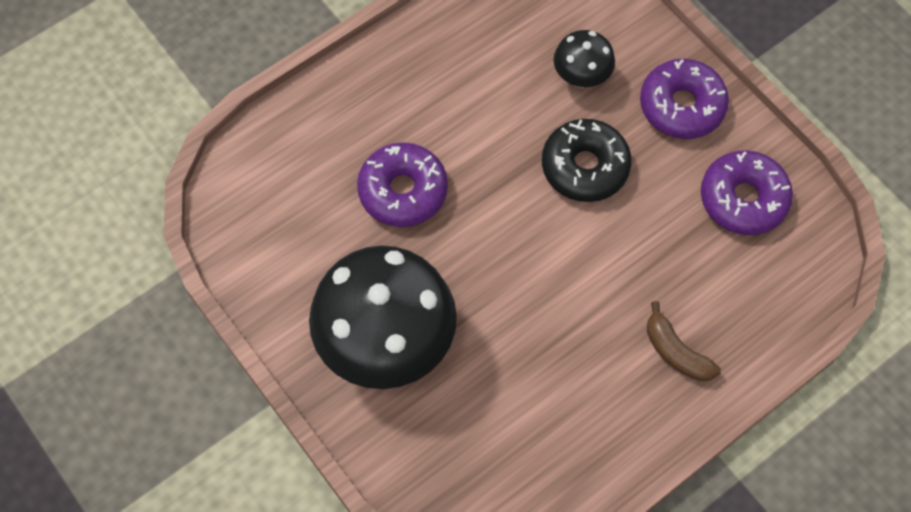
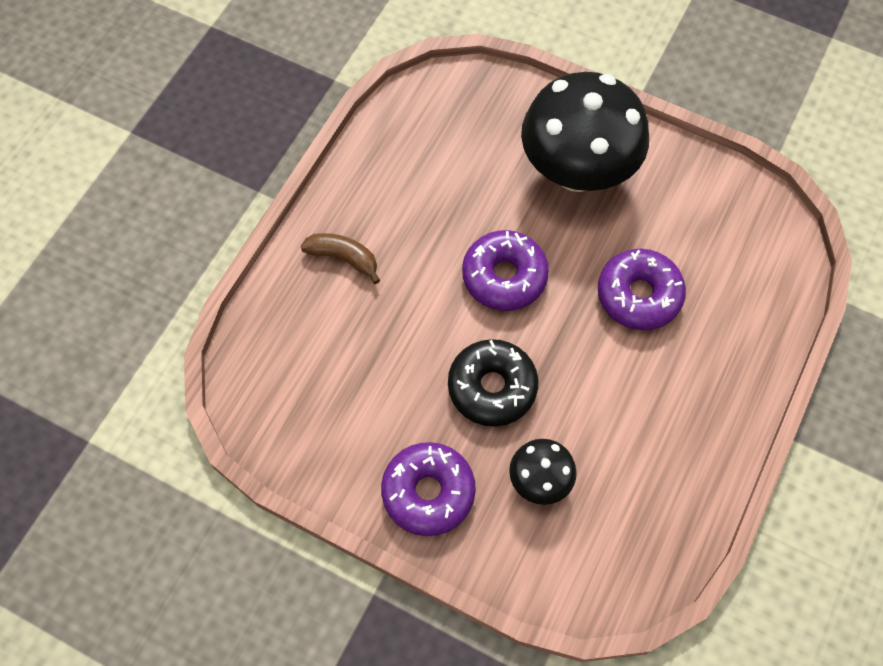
camera: 155 degrees right, 0 degrees up
purple donut [701,150,793,235] -> purple donut moved to [462,230,549,311]

